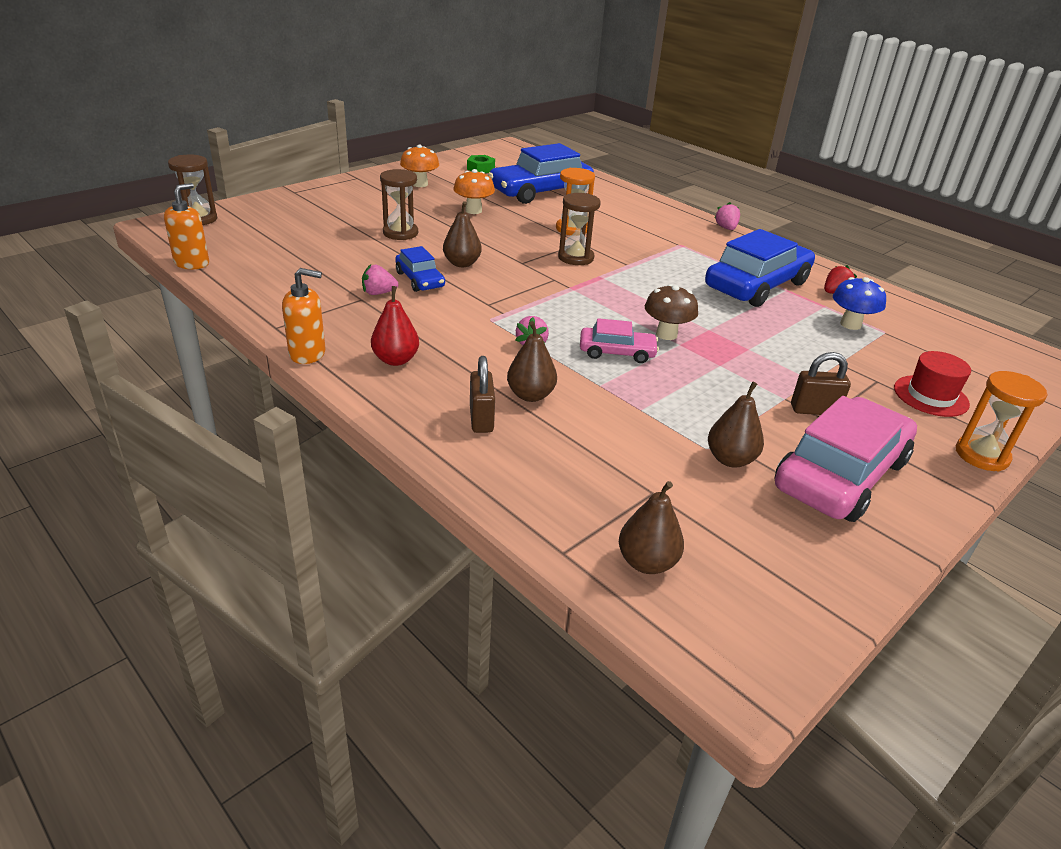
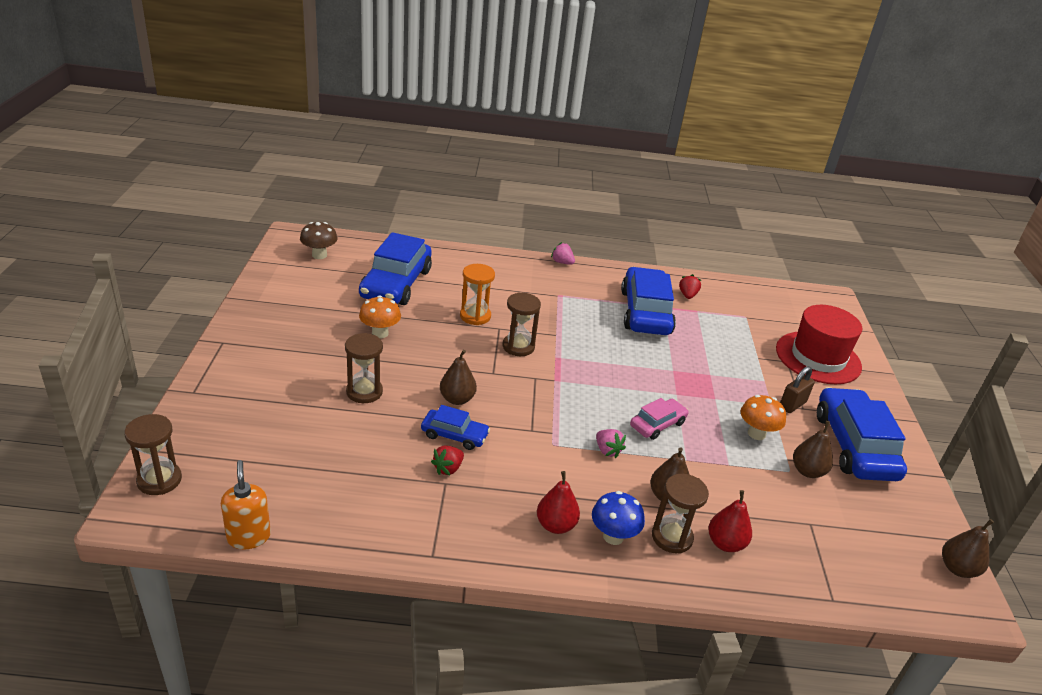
camera: 45 degrees left, 0 degrees up
orange soap dispenser [282,268,326,364] -> none
pink strawberry [362,264,398,295] -> red strawberry [431,446,464,475]
orange mushroom [400,145,439,187] -> orange mushroom moved to [740,395,786,440]
green nut [467,155,495,173] -> none
brown padlock [470,356,495,433] -> brown hourglass [652,474,709,554]
brown pear [619,481,684,574] -> brown pear moved to [942,519,994,578]
brown mushroom [645,284,698,340] -> brown mushroom moved to [300,222,338,259]
pink car [775,396,917,522] -> blue car [817,387,907,481]
blue mushroom [833,277,886,330] -> blue mushroom moved to [592,491,645,545]
red hat [894,351,971,417] -> red hat [776,305,862,384], size x1.74
orange hourglass [956,371,1047,471] -> none
none -> red pear [708,490,752,552]

